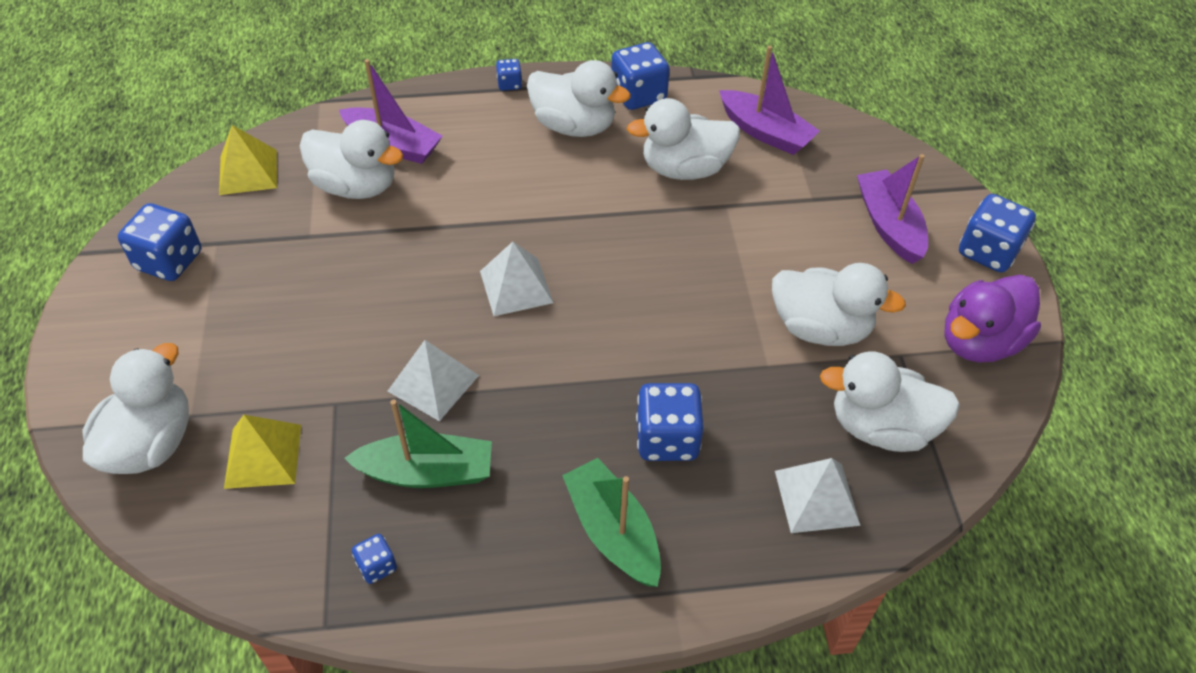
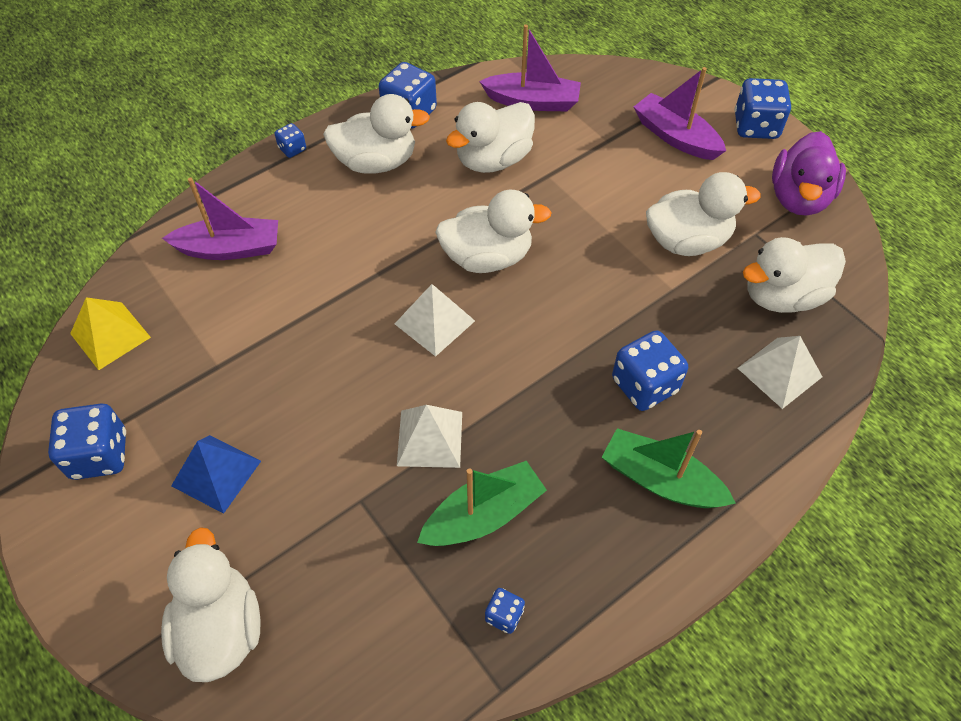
camera: 30 degrees left, 5 degrees up
yellow pyramid [224,415,301,489] -> none
white duck [300,120,403,199] -> white duck moved to [435,190,552,273]
none -> blue pyramid [171,435,261,514]

